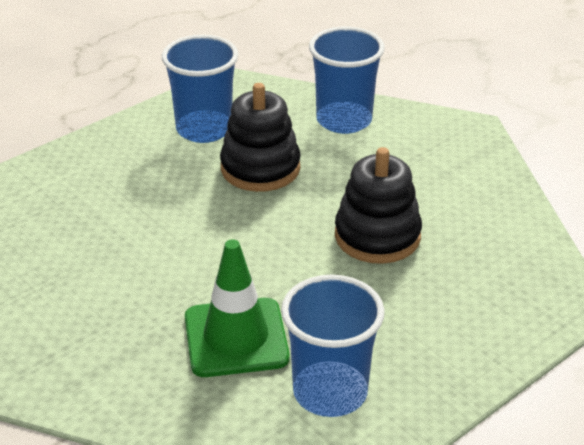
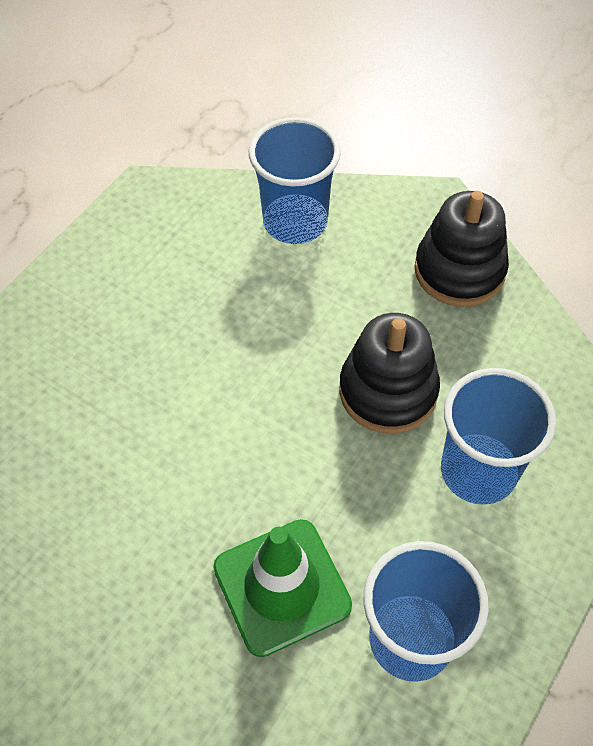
camera: 15 degrees left, 20 degrees up
blue cup [162,35,238,143] -> blue cup moved to [441,368,556,505]
black stacking toy [220,83,301,192] -> black stacking toy moved to [414,191,509,307]

